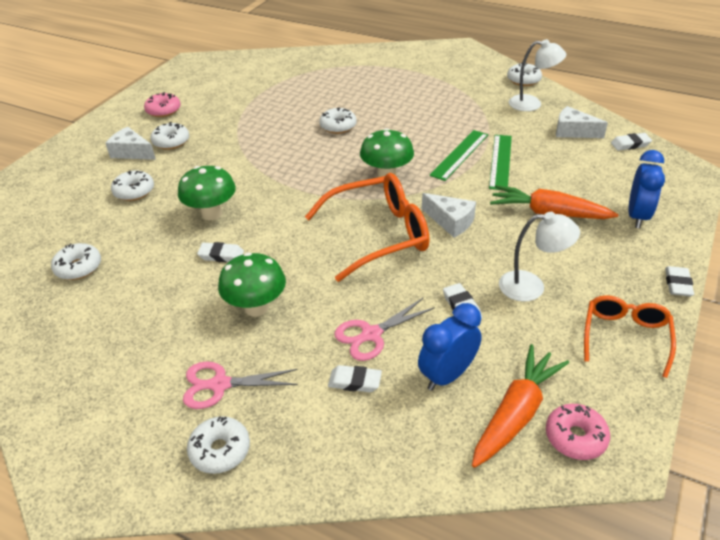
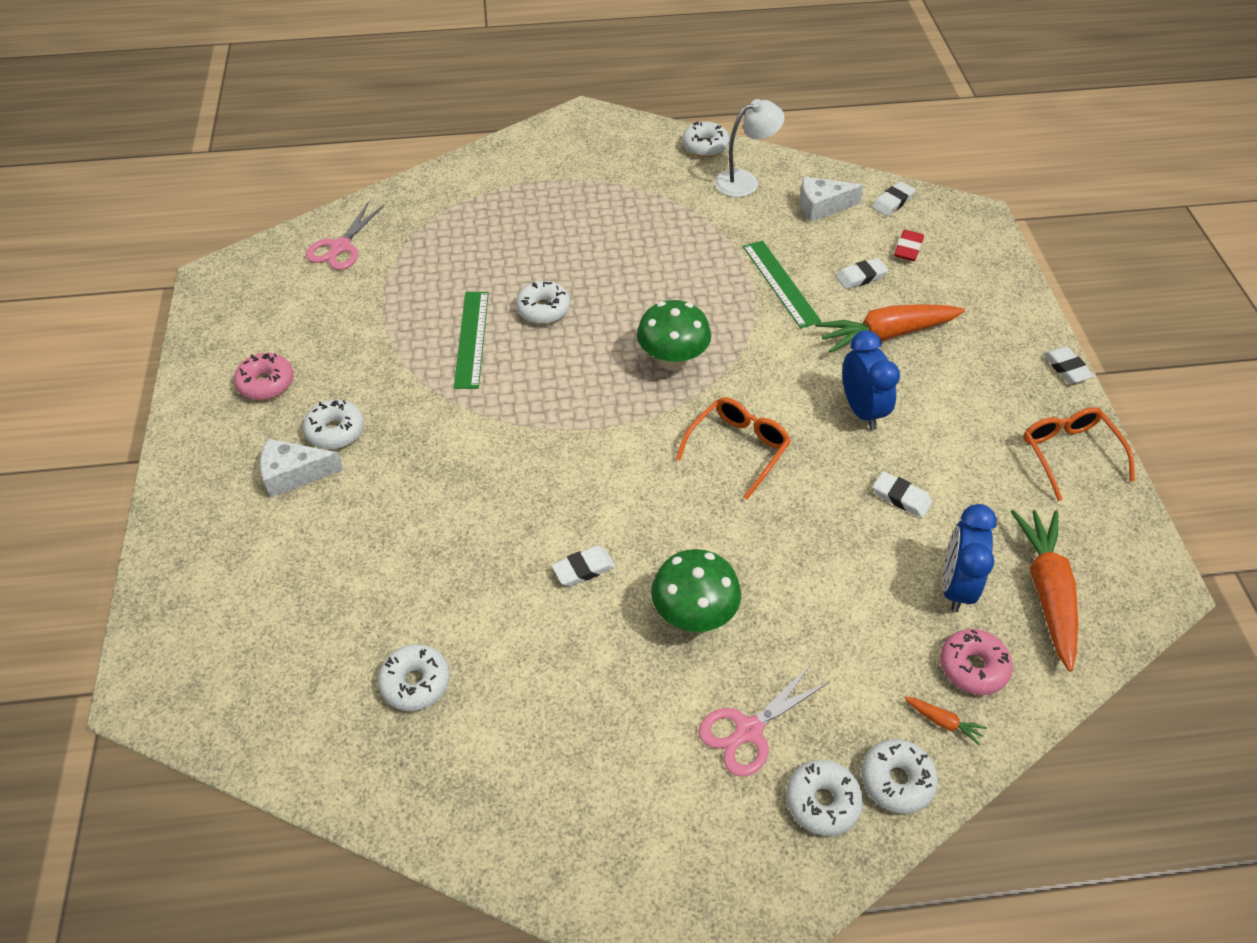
camera: 35 degrees left, 10 degrees up
white donut [111,170,154,201] -> white donut moved to [861,739,938,814]
green mushroom [178,166,236,220] -> none
orange glasses [305,173,429,282] -> orange glasses [676,397,791,500], size x0.61
white eraser [328,365,382,392] -> white eraser moved to [836,258,888,289]
pink scissors [334,298,435,361] -> pink scissors moved to [306,201,384,270]
white cheese [422,193,476,237] -> none
green ruler [429,130,488,181] -> green ruler moved to [454,292,489,389]
white lamp [499,212,580,302] -> none
pink donut [546,404,610,460] -> pink donut moved to [940,629,1013,695]
blue clock [628,150,665,228] -> blue clock moved to [842,330,900,430]
none -> red eraser [894,230,924,261]
none -> orange carrot [904,697,987,746]

